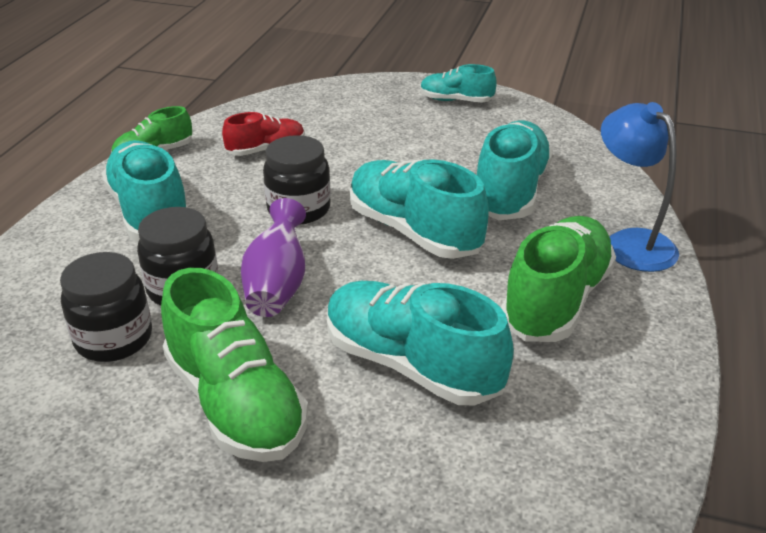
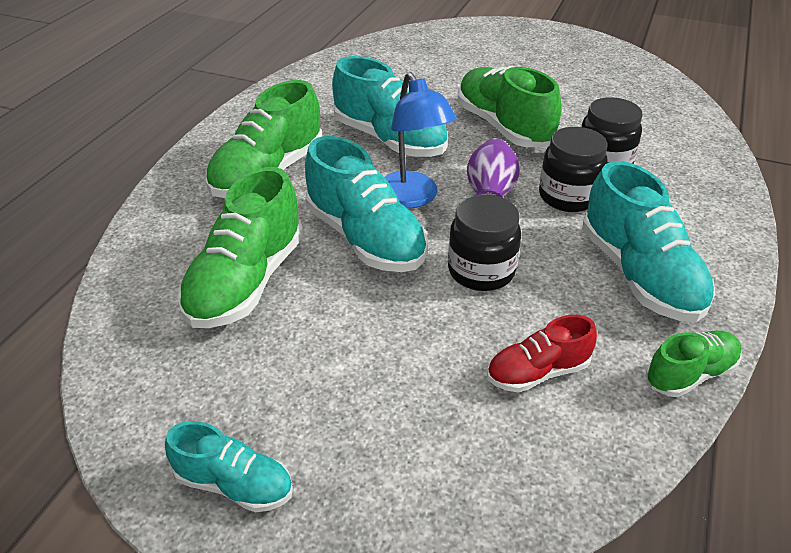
camera: 175 degrees left, 5 degrees up
turquoise shoe [477,120,553,220] -> green shoe [178,167,303,328]
blue lamp [601,102,679,272] -> blue lamp moved to [384,72,457,209]

